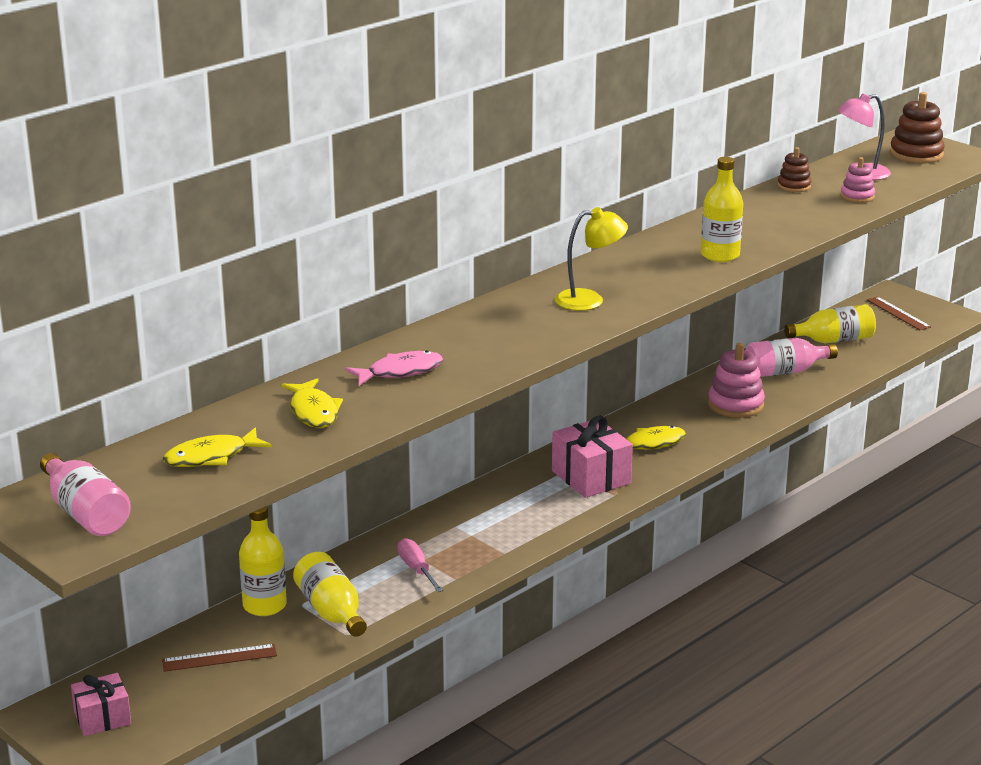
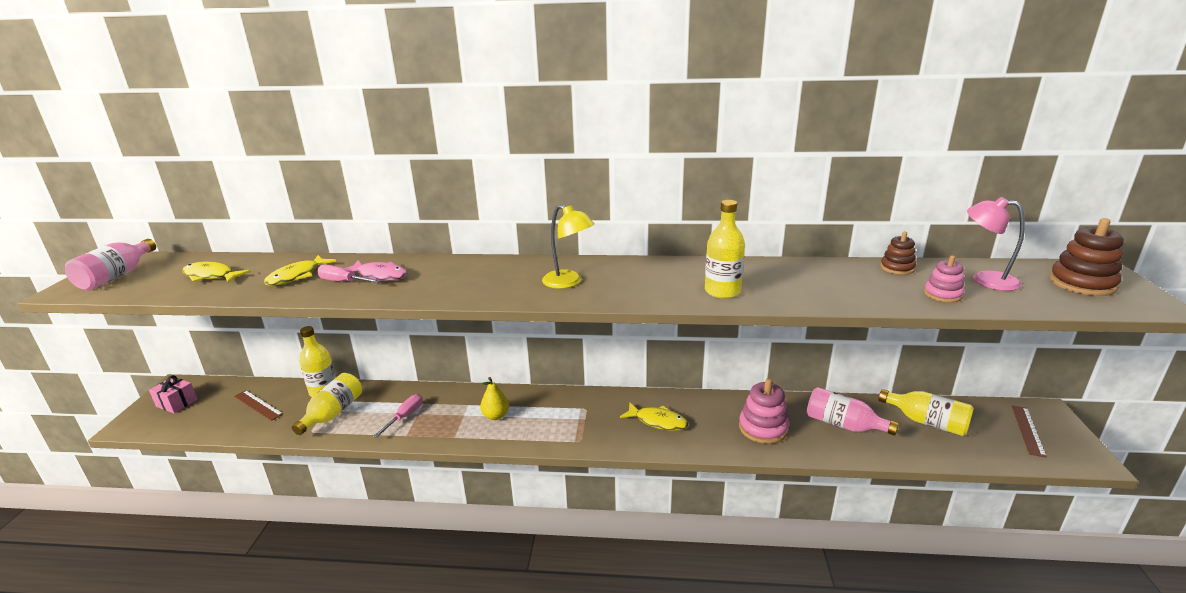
camera: 50 degrees right, 0 degrees up
pink gift [552,416,633,498] -> none
none -> pink screwdriver [317,264,381,283]
none -> yellow pear [480,377,509,420]

